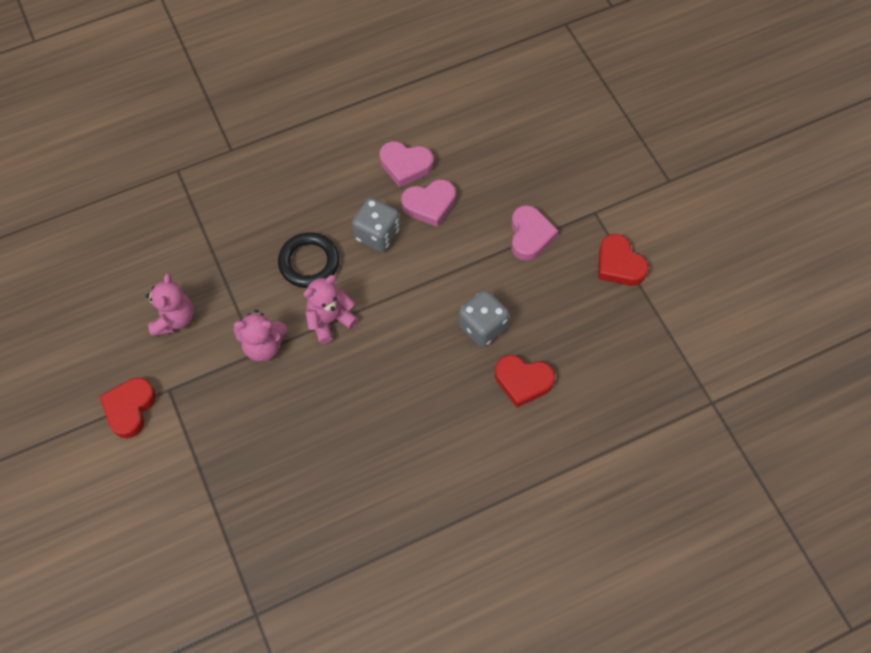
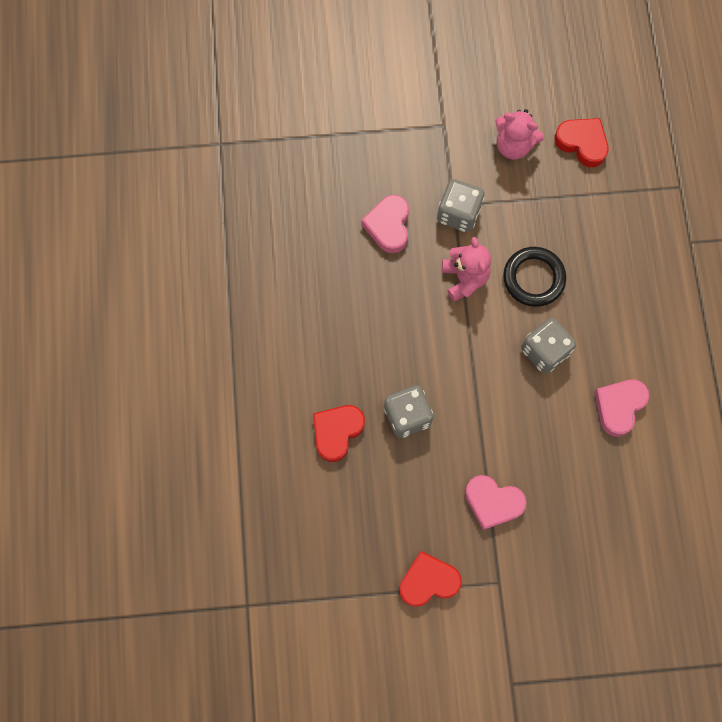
camera: 110 degrees right, 10 degrees up
red heart [100,378,156,439] -> red heart moved to [554,118,609,167]
pink teddy bear [233,310,288,362] -> grey dice [437,179,484,232]
pink heart [401,179,456,227] -> pink heart moved to [361,195,409,253]

